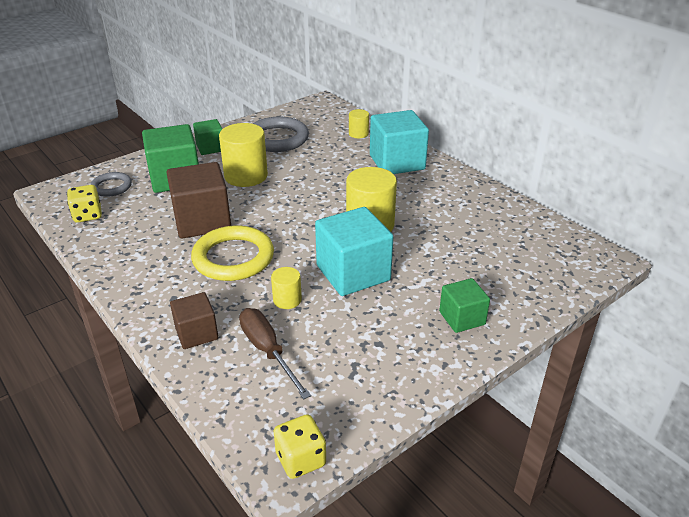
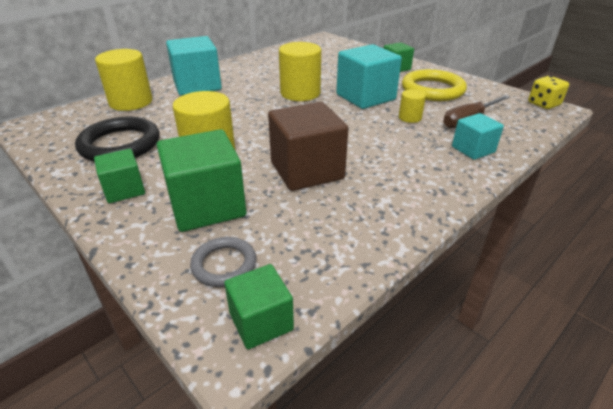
camera: 95 degrees left, 0 degrees up
yellow dice [67,185,102,223] -> none
brown cube [170,292,218,349] -> turquoise cube [452,113,504,160]
yellow ring [191,225,274,281] -> yellow ring moved to [402,69,467,101]
grey ring [253,117,309,152] -> black ring [75,117,160,162]
yellow cylinder [349,109,369,138] -> yellow cylinder [95,49,152,111], size x1.95
none -> green cube [225,264,294,349]

